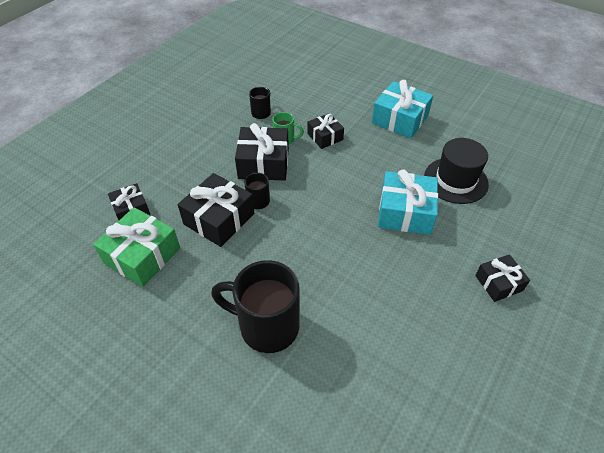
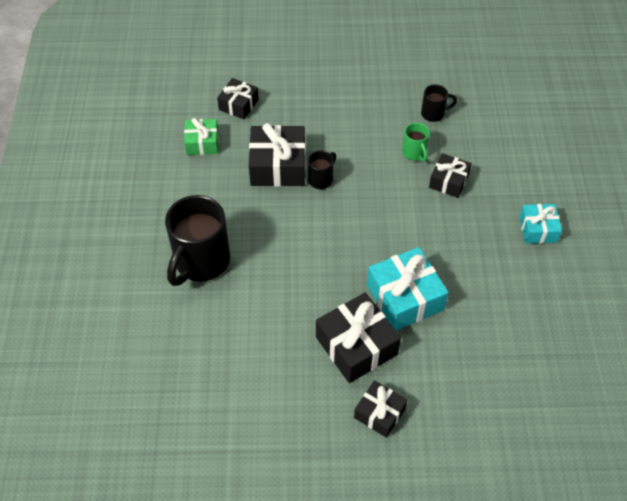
camera: 55 degrees right, 5 degrees up
green gift [93,207,180,287] -> green gift [184,118,219,155], size x0.60
black mug [211,260,300,353] -> black mug turned 135 degrees counterclockwise [165,195,230,286]
black gift [235,123,289,180] -> black gift moved to [316,293,401,383]
turquoise gift [372,80,433,139] -> turquoise gift [519,204,562,244], size x0.60
black hat [424,138,489,204] -> none

